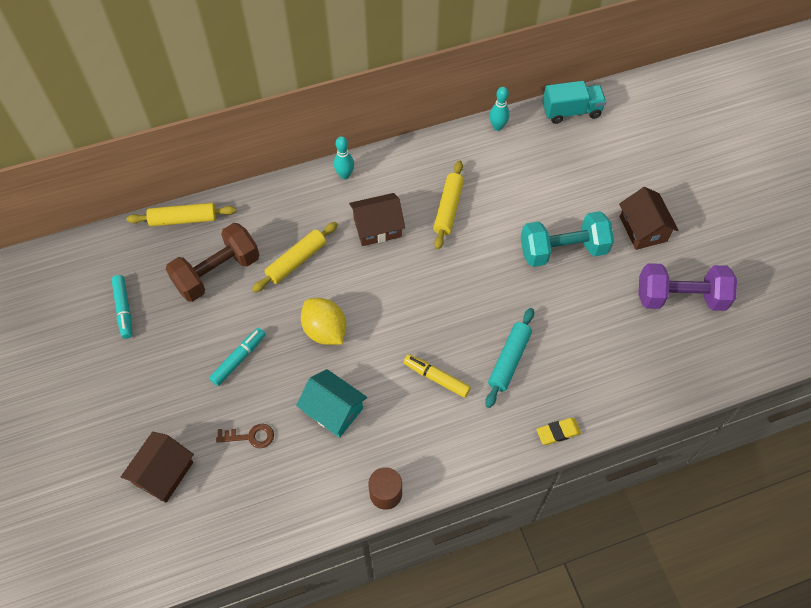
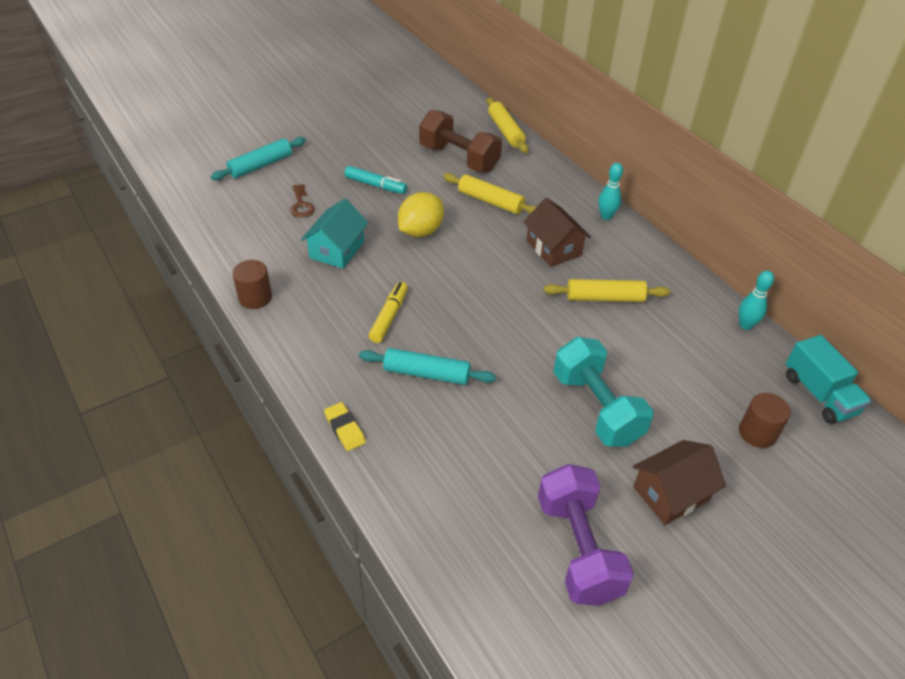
camera: 75 degrees right, 15 degrees down
turquoise marker [111,275,132,339] -> none
brown house [121,432,194,503] -> turquoise rolling pin [211,137,306,181]
none -> brown cylinder [739,393,791,448]

